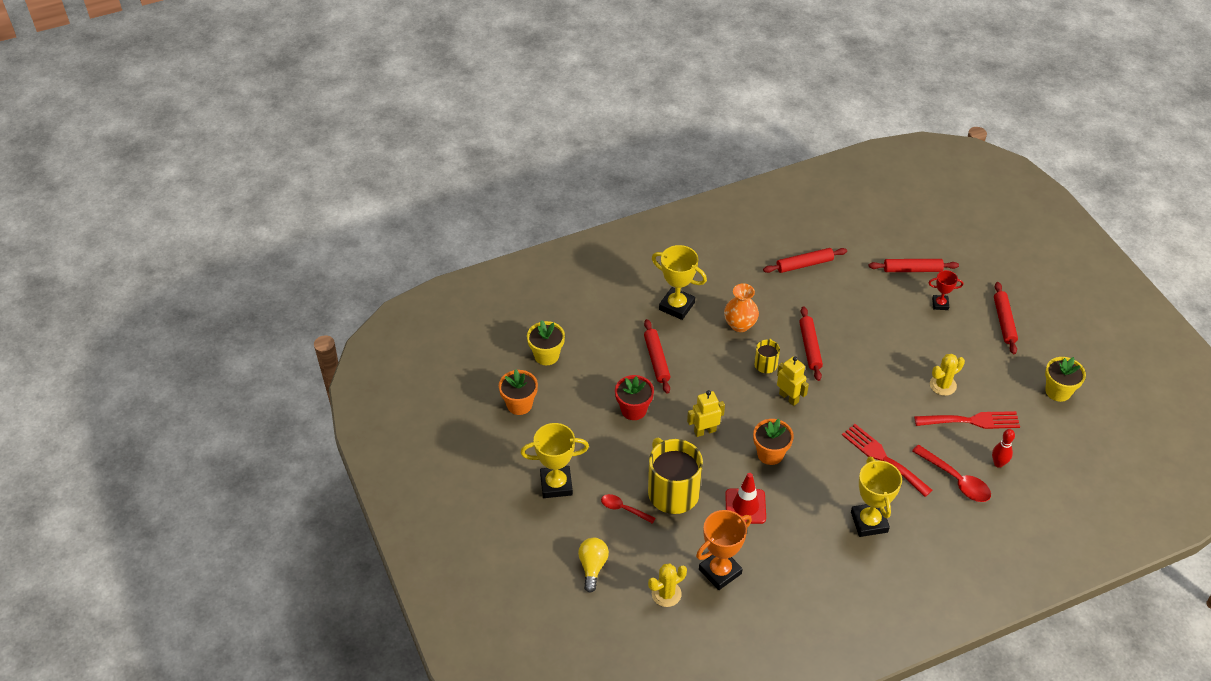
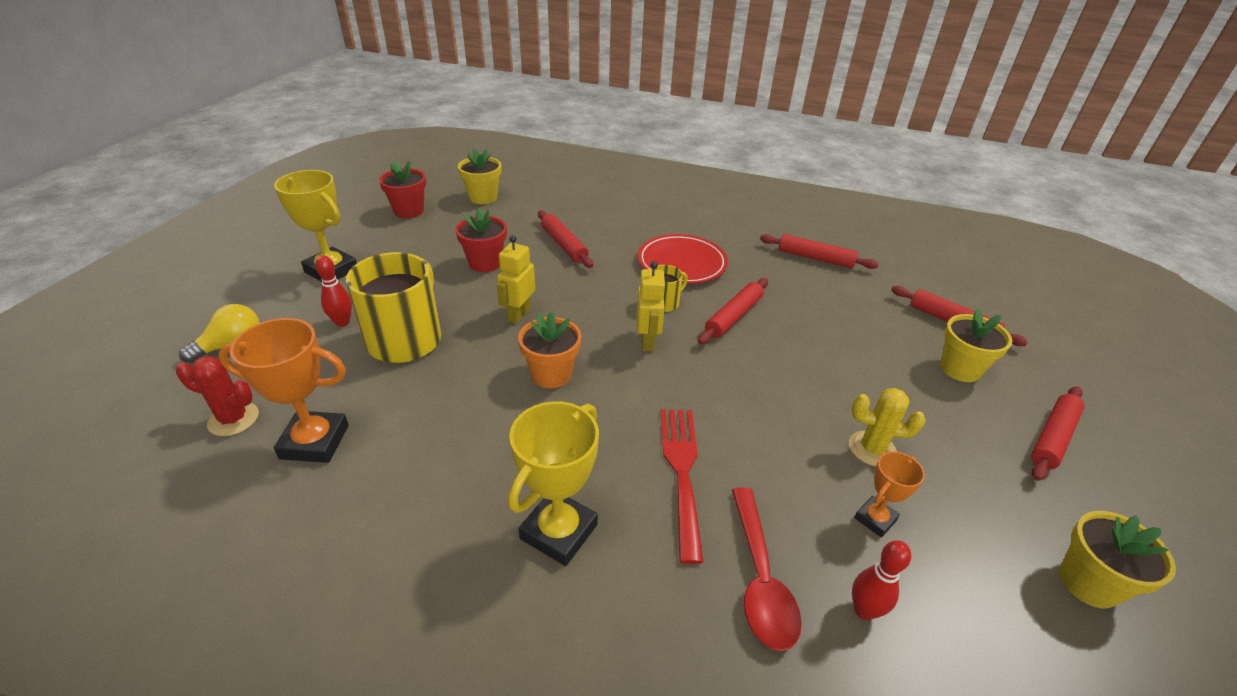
camera: 40 degrees right, 10 degrees down
orange flower pot [499,370,538,415] -> red flower pot [379,161,426,218]
red spoon [601,494,656,524] -> red bowling pin [315,256,352,327]
red rolling pin [644,319,670,393] -> red rolling pin turned 60 degrees counterclockwise [538,210,593,268]
yellow cactus [648,563,687,607] -> red cactus [176,356,259,436]
yellow trophy [652,245,707,320] -> none
yellow robot [687,390,725,437] -> yellow robot turned 90 degrees counterclockwise [497,235,535,324]
orange vase [724,283,759,332] -> red plate [638,234,728,284]
red traffic cone [725,473,766,524] -> none
red fork [914,411,1020,429] -> orange trophy [854,451,925,538]
red trophy [929,270,963,310] -> yellow flower pot [940,308,1012,382]

